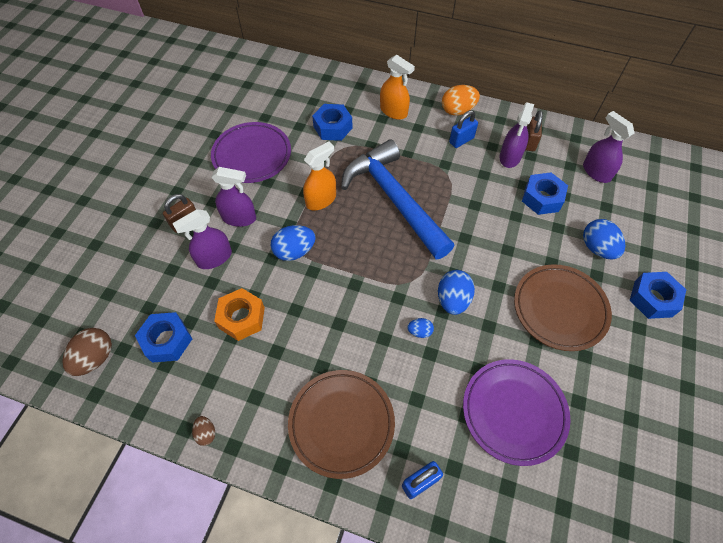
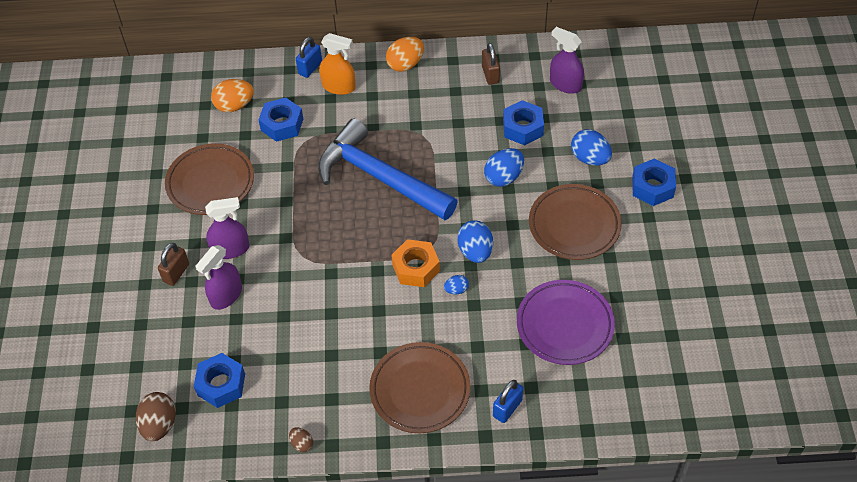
camera: 20 degrees left, 5 degrees down
purple plate [211,122,291,183] -> brown plate [165,143,254,215]
orange nut [214,288,265,341] -> orange nut moved to [391,239,440,287]
blue egg [271,225,316,261] -> blue egg moved to [484,148,524,187]
orange spray bottle [303,142,336,211] -> none
blue padlock [449,110,478,148] -> blue padlock moved to [296,37,322,78]
purple spray bottle [500,102,534,168] -> none
none -> orange egg [211,79,254,113]

